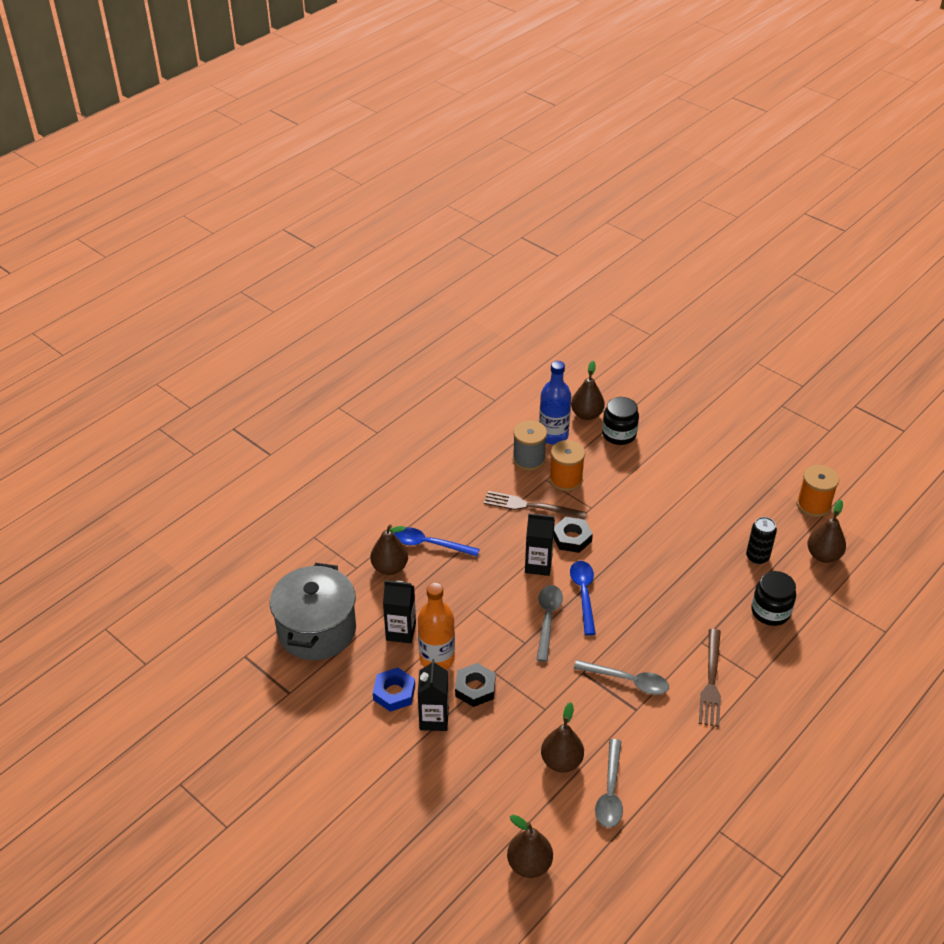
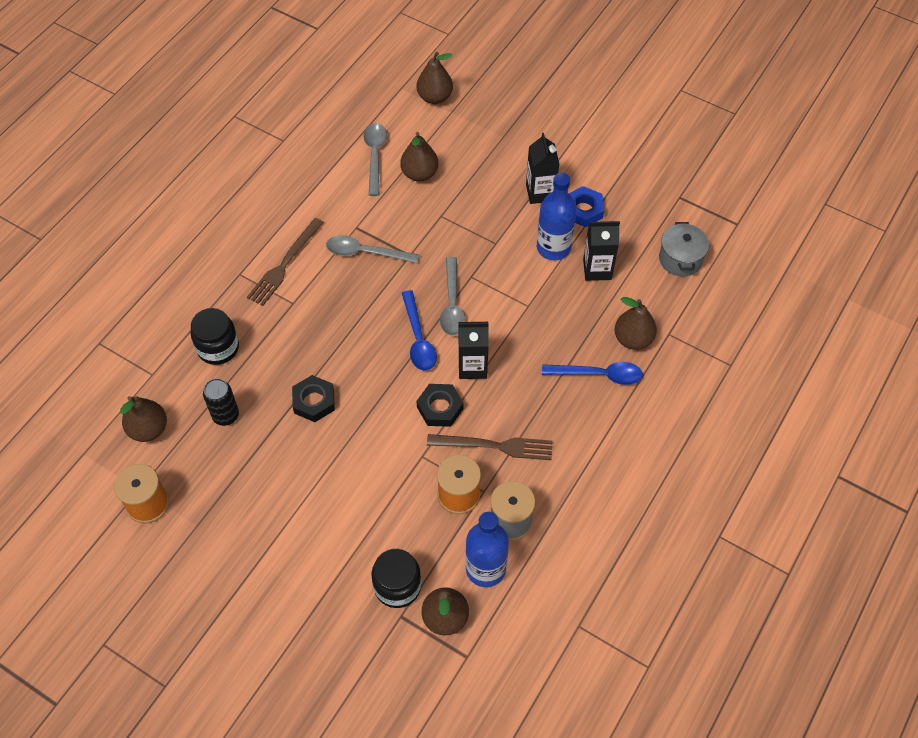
camera: 170 degrees right, 15 degrees up
grey pot [270,563,356,660] -> grey pot [659,222,709,277], size x0.55
orange bottle [418,583,455,670] -> blue bottle [537,173,576,260]
black nut [455,663,496,707] -> black nut moved to [292,375,335,422]
brown fork [699,629,721,727] -> brown fork turned 150 degrees counterclockwise [247,218,324,306]

